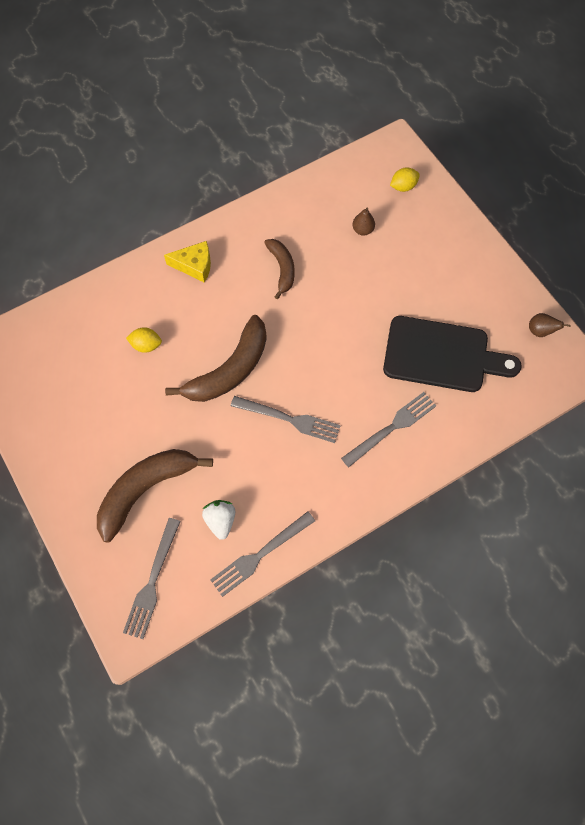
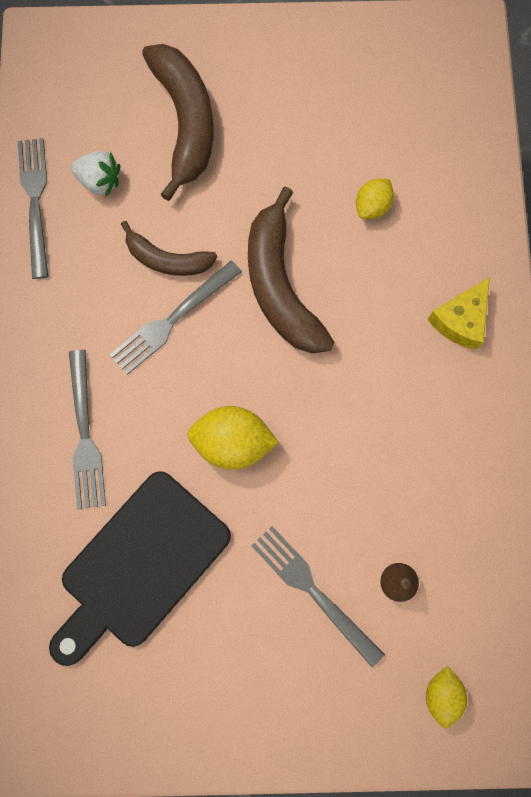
camera: 120 degrees right, 10 degrees up
grey fork [123,518,181,639] -> grey fork moved to [252,526,385,667]
brown banana [264,239,295,299] -> brown banana moved to [121,221,217,276]
brown pear [529,313,571,337] -> none
none -> yellow lemon [187,406,279,470]

